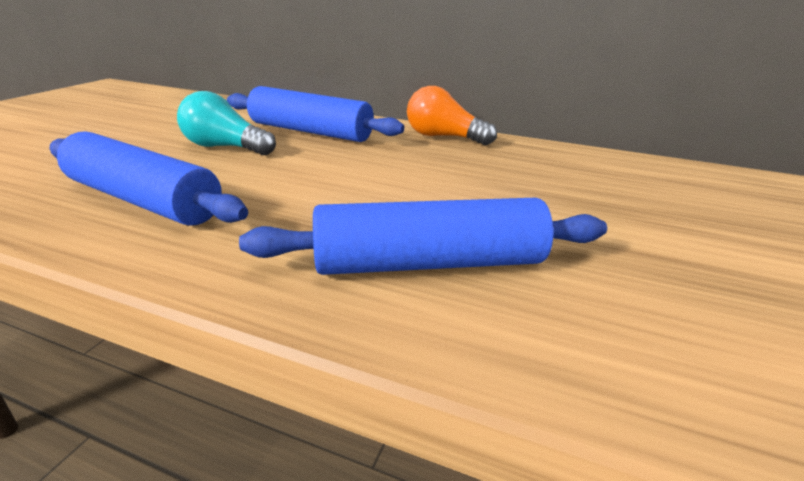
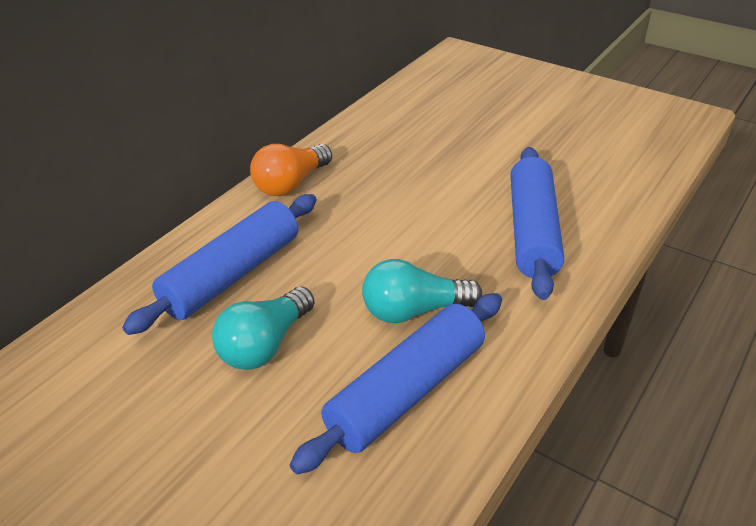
camera: 75 degrees left, 10 degrees up
none -> turquoise light bulb [362,259,482,323]

